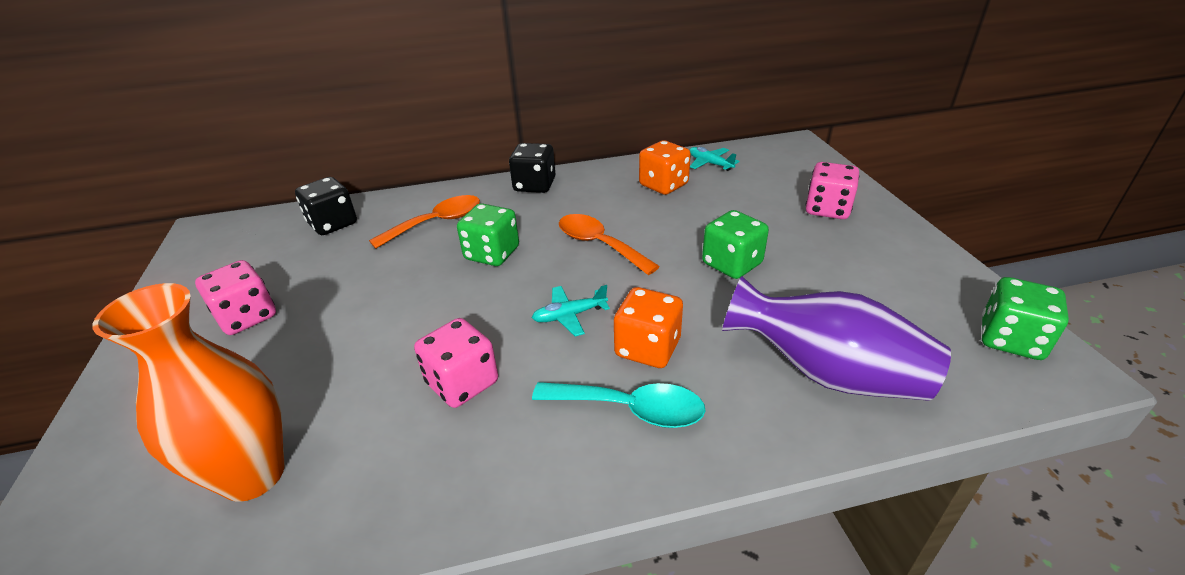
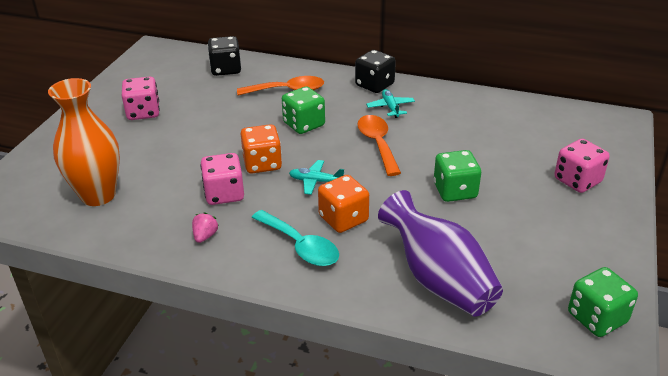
camera: 30 degrees right, 0 degrees up
orange dice [639,140,691,195] -> orange dice moved to [241,124,282,173]
turquoise plane [689,147,740,171] -> turquoise plane moved to [366,89,415,118]
none -> pink strawberry [192,212,218,243]

